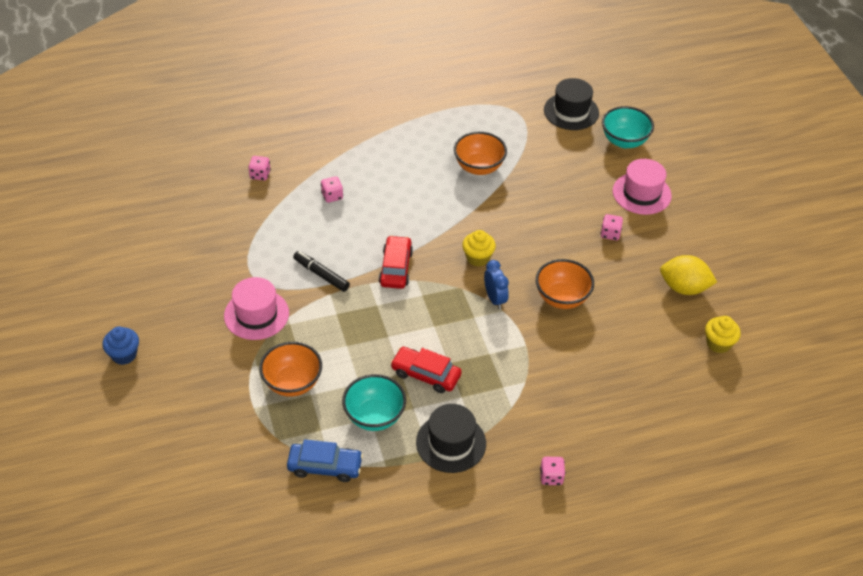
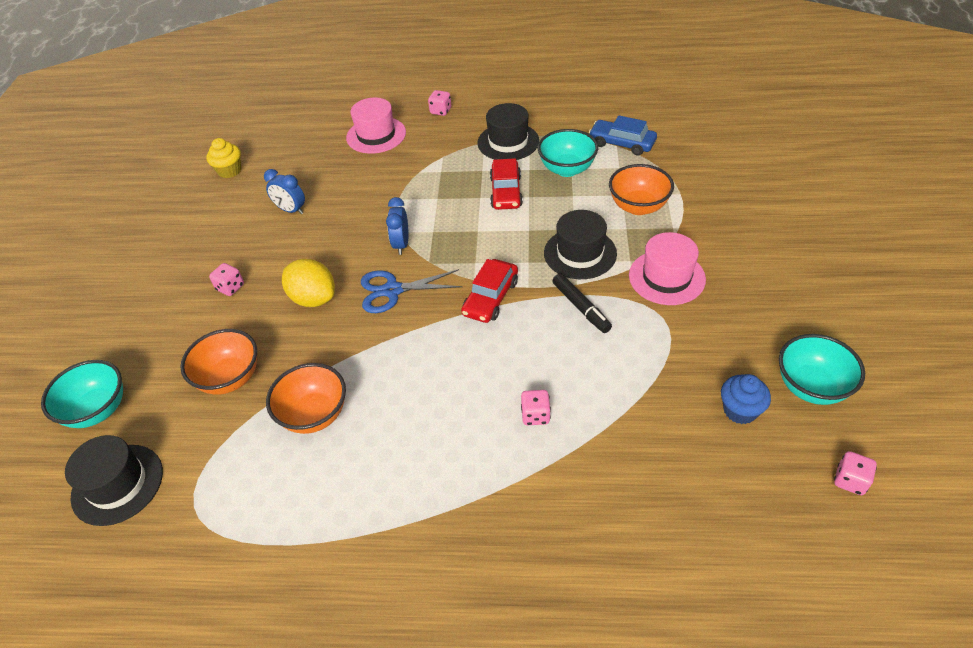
camera: 155 degrees left, 0 degrees up
blue cupcake [103,327,139,365] -> blue cupcake moved to [721,374,771,424]
pink dice [248,156,271,181] -> pink dice moved to [834,451,877,495]
red car [390,347,462,393] -> red car turned 45 degrees clockwise [490,158,523,210]
yellow cupcake [462,230,496,267] -> blue scissors [361,269,463,313]
orange bowl [536,259,594,309] -> orange bowl moved to [180,329,257,395]
pink hat [613,159,672,215] -> pink hat moved to [346,98,406,154]
yellow lemon [660,255,717,295] -> yellow lemon moved to [282,259,335,307]
none -> blue clock [264,169,305,214]
none -> black hat [544,210,617,279]
none -> turquoise bowl [779,334,865,405]

